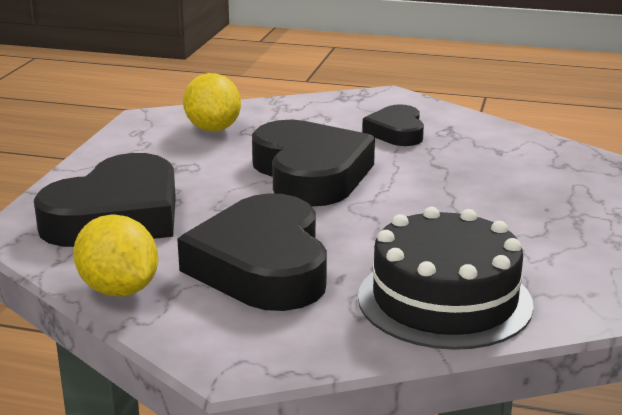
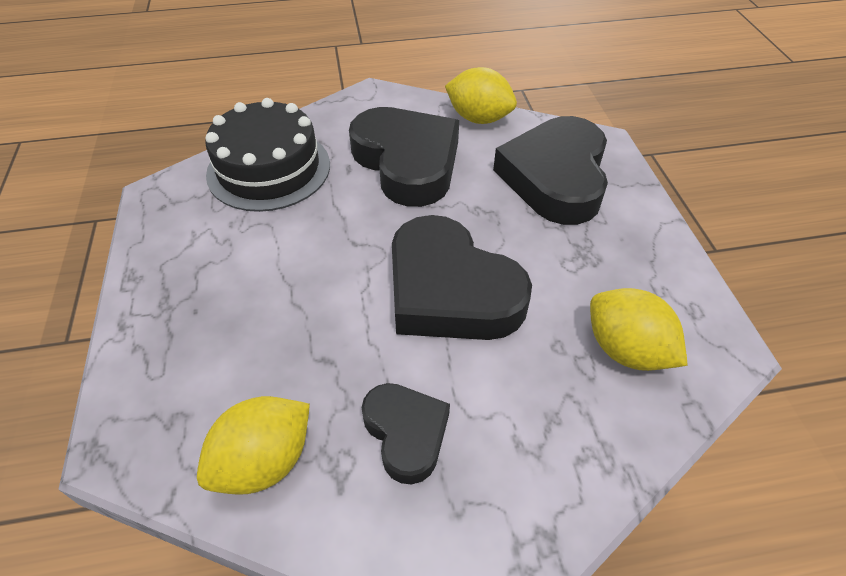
camera: 155 degrees right, 25 degrees up
none -> yellow lemon [197,396,310,495]

